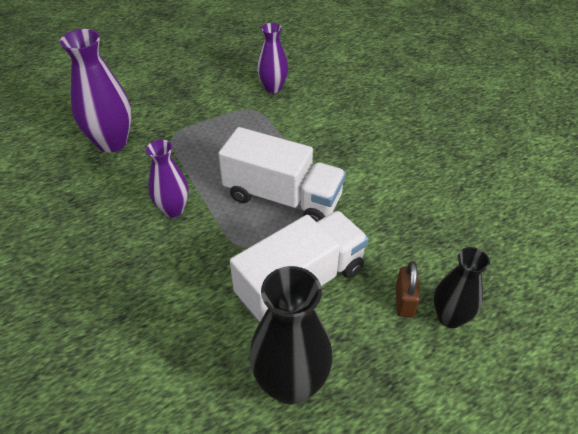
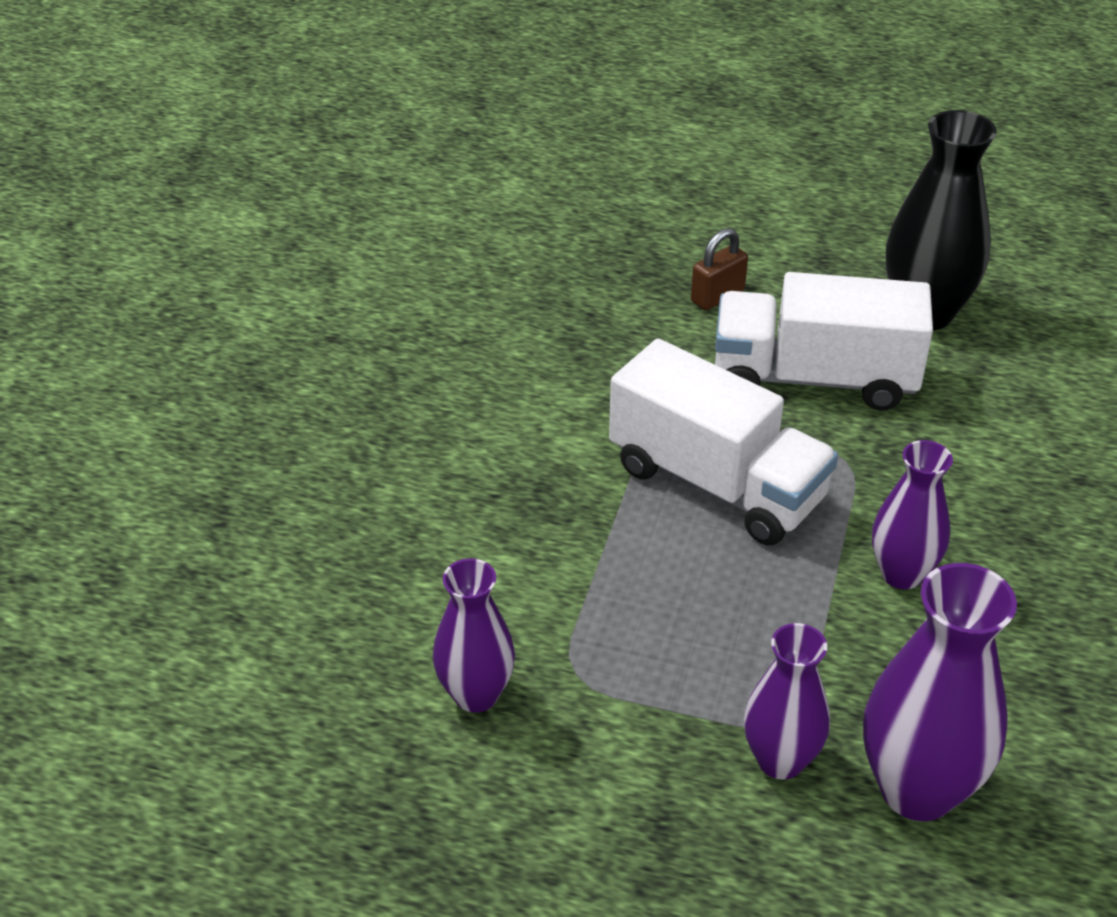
camera: 135 degrees left, 5 degrees down
white truck [218,127,346,222] -> white truck turned 150 degrees clockwise [609,339,838,545]
black vase [434,247,490,328] -> none
none -> purple vase [744,623,830,780]

